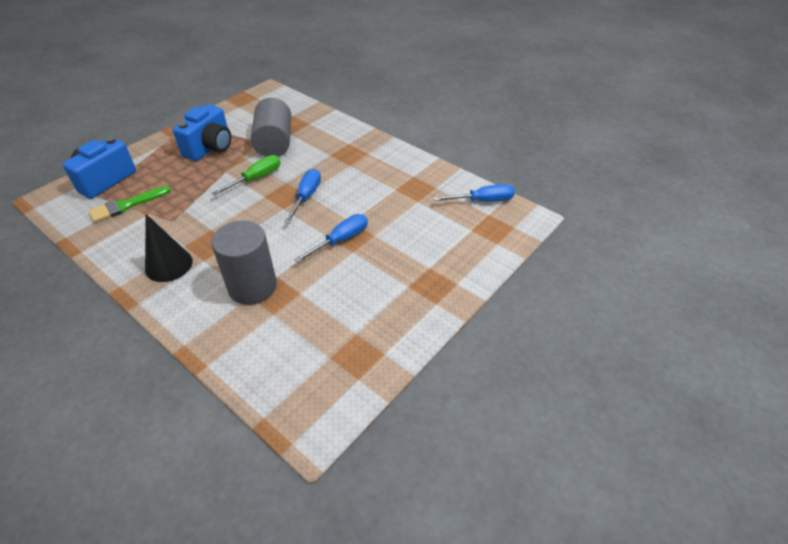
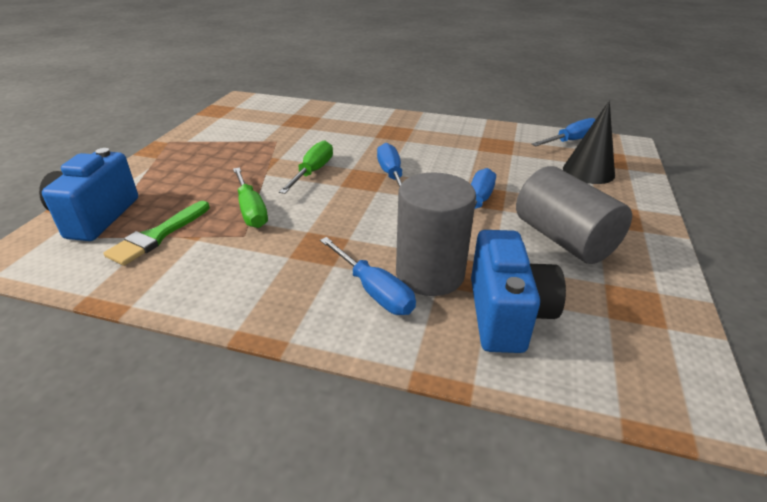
camera: 25 degrees left, 10 degrees down
black cone [145,214,193,282] -> black cone moved to [563,100,615,184]
blue camera [172,104,231,161] -> blue camera moved to [471,230,566,353]
grey cylinder [251,98,291,157] -> grey cylinder moved to [516,166,632,264]
none -> green screwdriver [233,167,268,228]
none -> blue screwdriver [320,237,416,315]

